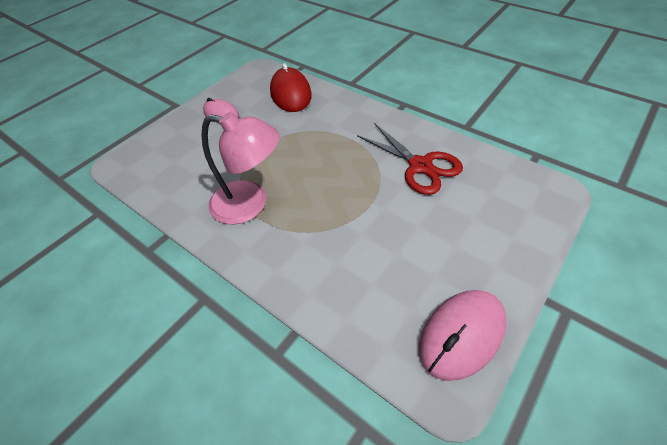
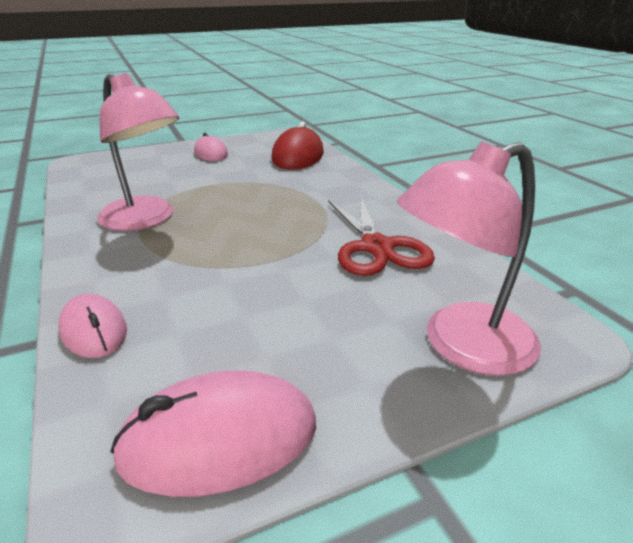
camera: 25 degrees right, 20 degrees down
none -> pink mouse [58,294,127,358]
none -> pink lamp [397,141,541,376]

